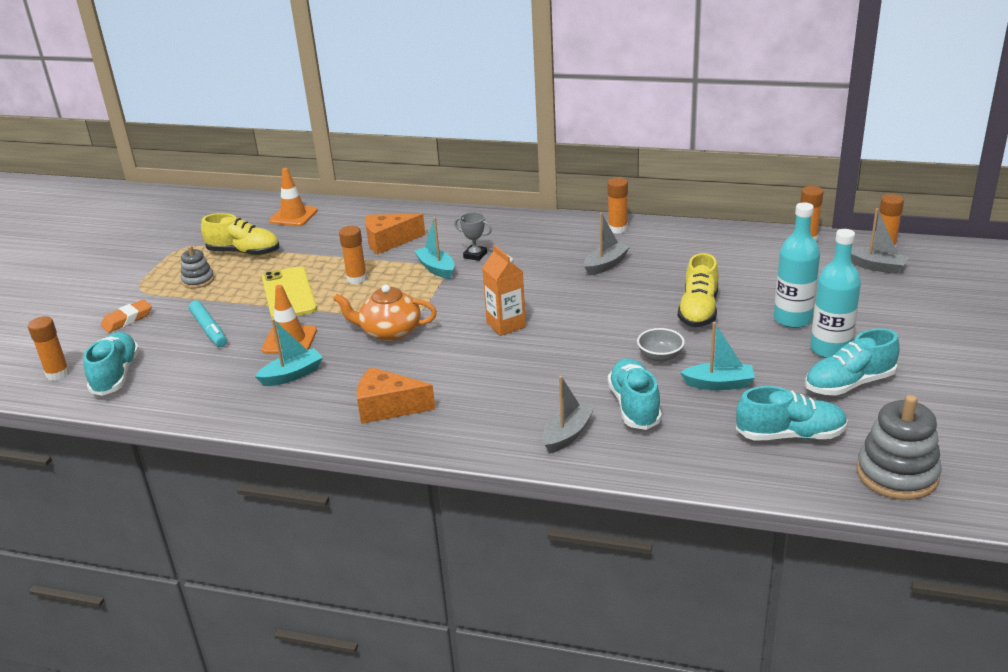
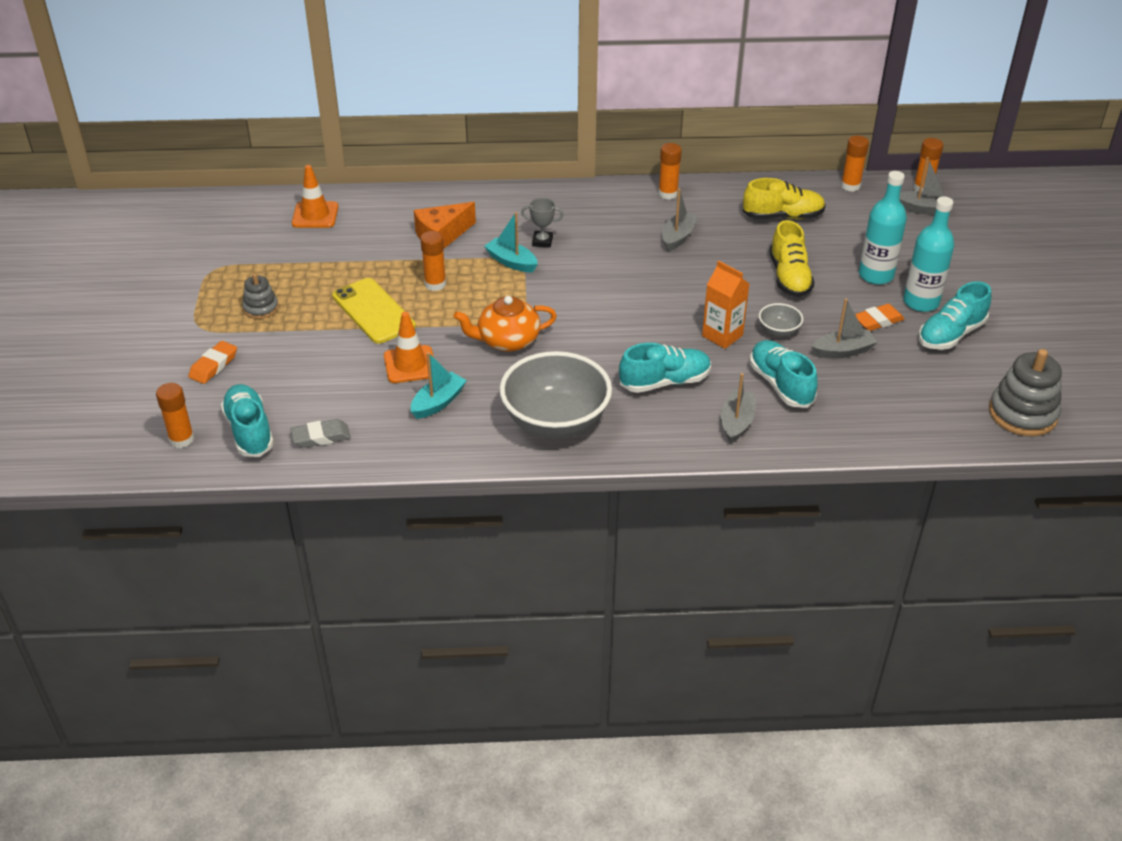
camera: 20 degrees left, 10 degrees up
turquoise marker [189,301,227,347] -> none
yellow shoe [201,213,280,256] -> yellow shoe moved to [743,178,826,219]
orange cheese [357,367,435,424] -> grey bowl [499,351,612,439]
orange carton [482,245,526,336] -> orange carton moved to [702,261,749,349]
turquoise boat [680,322,755,390] -> grey boat [811,298,877,359]
turquoise shoe [736,386,848,440] -> turquoise shoe moved to [619,343,711,393]
none -> grey eraser [290,419,351,448]
none -> orange eraser [855,304,905,331]

